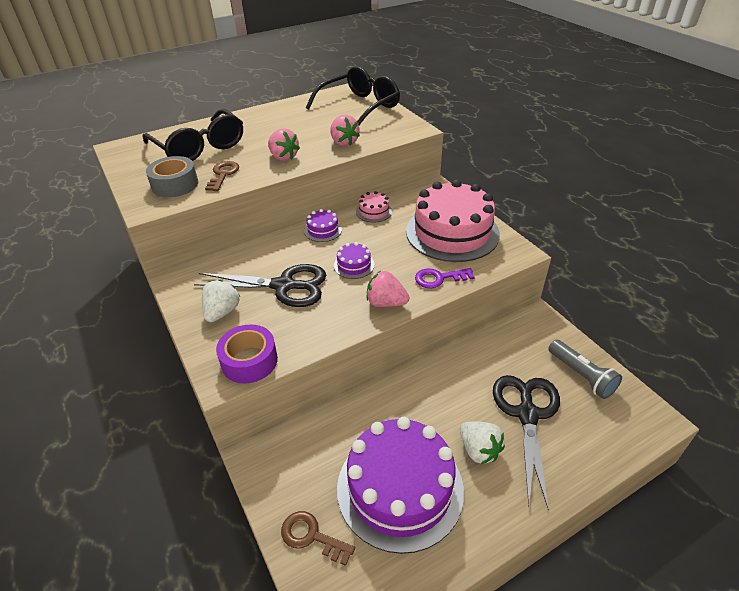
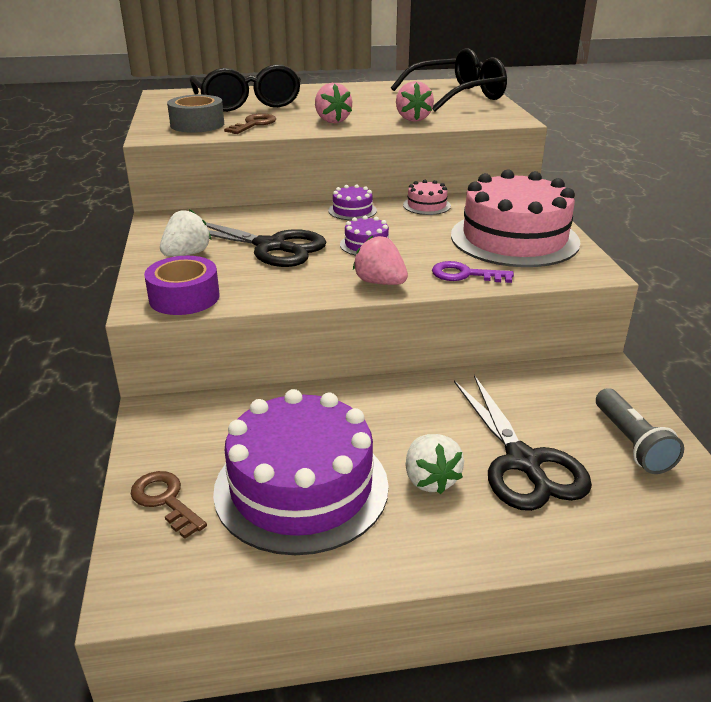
camera: 20 degrees right, 10 degrees down
black scissors [493,375,560,511] -> black scissors turned 135 degrees clockwise [454,375,592,511]

